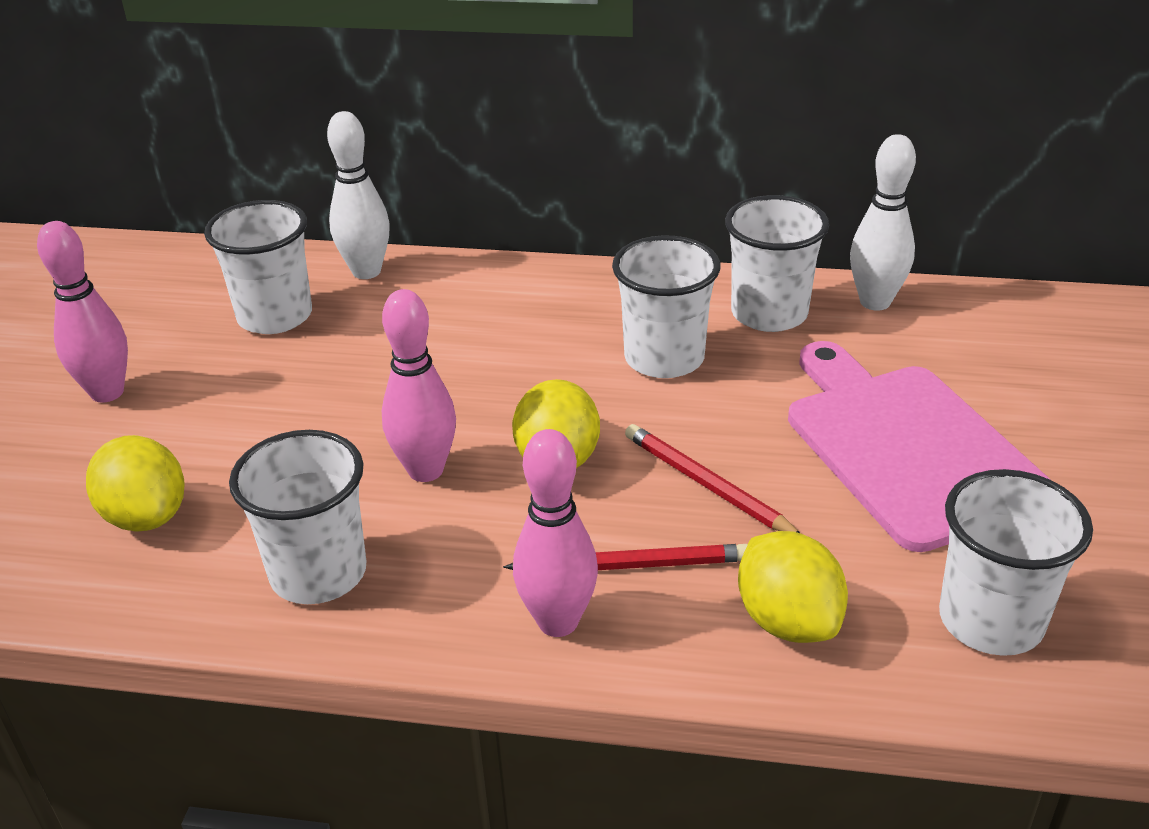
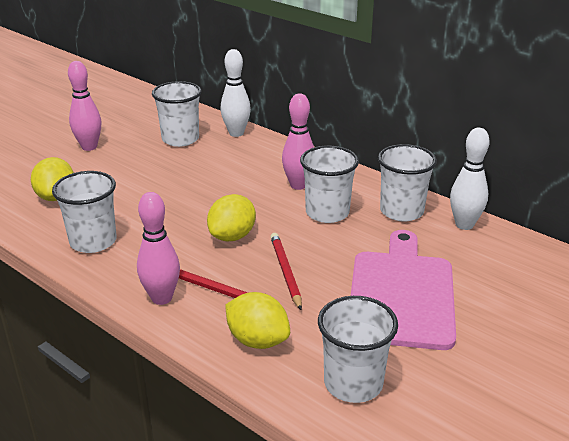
camera: 30 degrees right, 5 degrees down
pink bowling pin [382,289,456,482] -> pink bowling pin moved to [282,93,314,190]
yellow lemon [738,531,848,643] -> yellow lemon turned 60 degrees counterclockwise [225,292,290,349]

